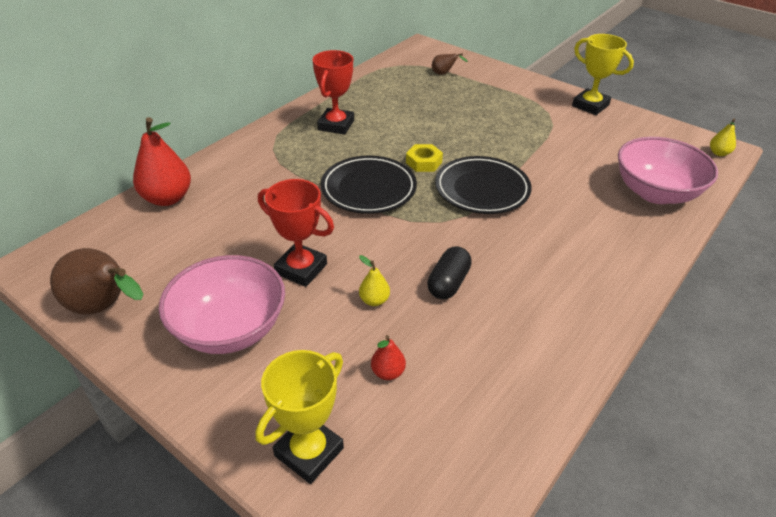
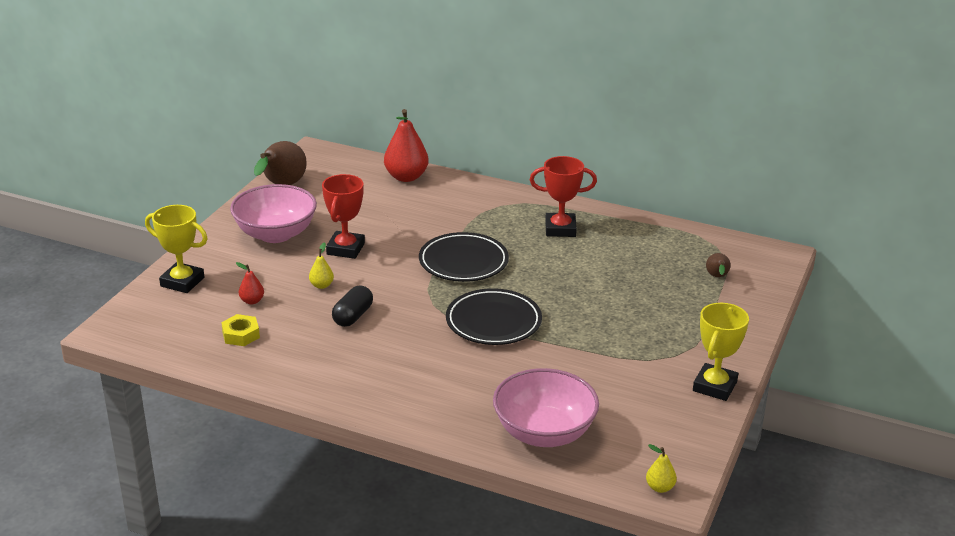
camera: 75 degrees right, 10 degrees down
yellow nut [406,144,443,172] -> yellow nut moved to [221,314,260,346]
black capsule [427,246,472,299] -> black capsule turned 75 degrees counterclockwise [332,285,373,327]

